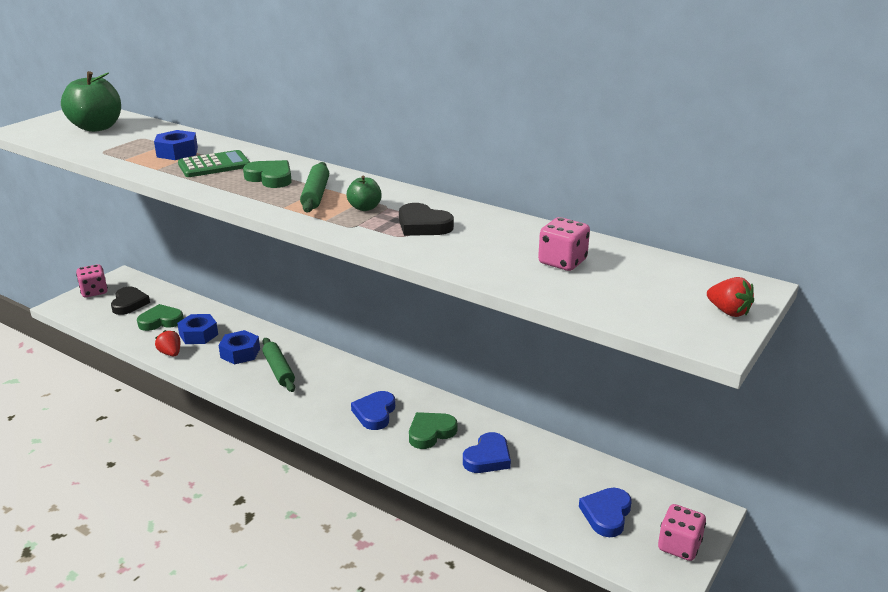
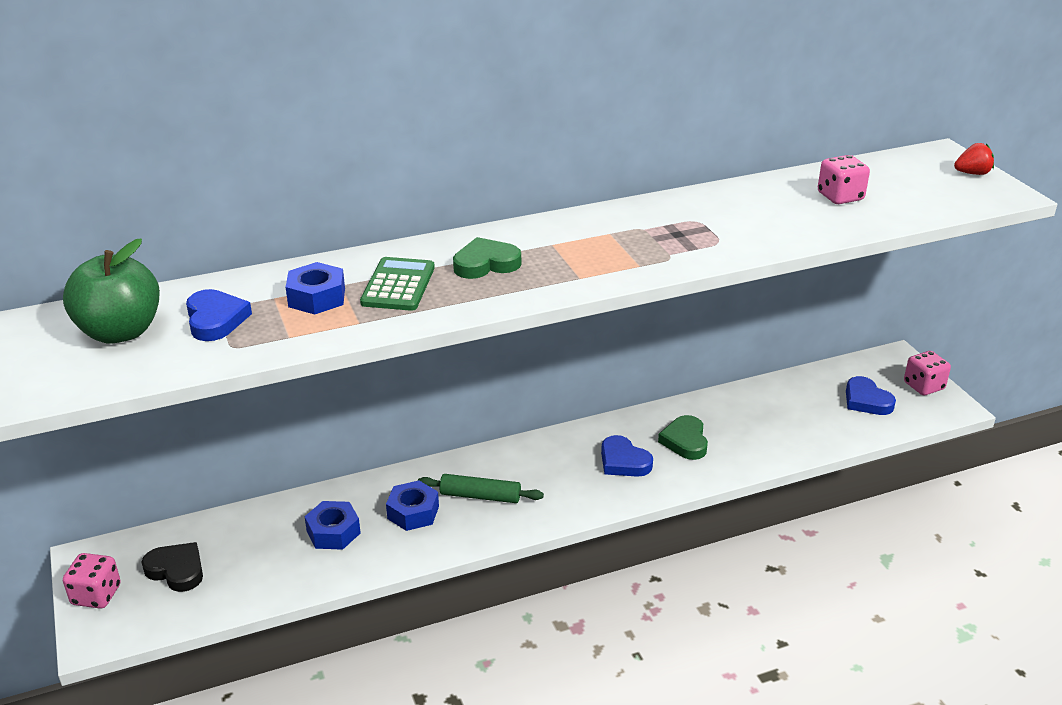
camera: 55 degrees left, 5 degrees up
green heart [137,304,184,331] -> none
red strawberry [155,330,180,356] -> none
green rolling pin [300,162,329,213] -> none
green apple [346,176,382,211] -> none
black heart [399,203,454,236] -> none
blue heart [463,432,511,473] -> blue heart moved to [186,289,252,341]

